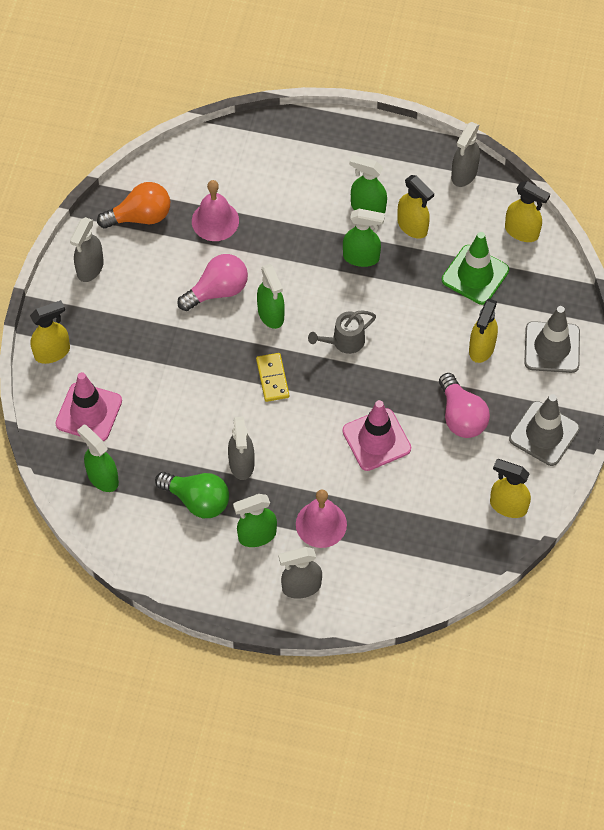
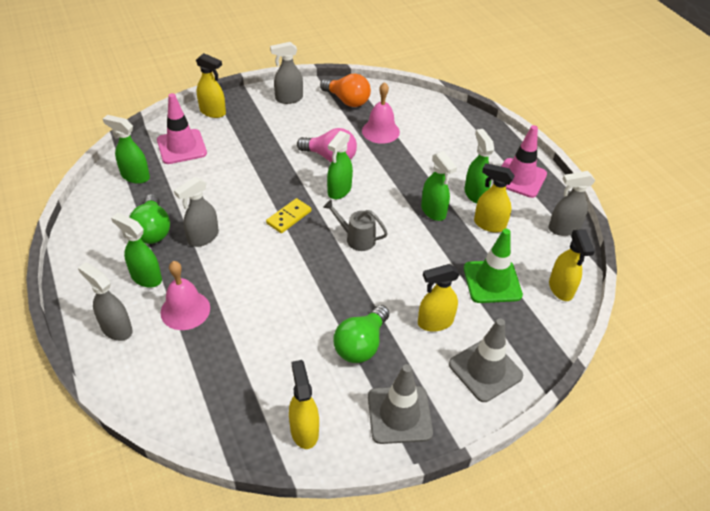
camera: 50 degrees right, 15 degrees down
green spray bottle [77,425,119,492] -> green spray bottle turned 75 degrees counterclockwise [103,115,150,184]
pink traffic cone [342,400,411,471] -> pink traffic cone moved to [501,125,547,198]
yellow spray bottle [397,175,434,239] -> yellow spray bottle turned 105 degrees clockwise [474,163,514,232]
pink light bulb [439,373,490,438] -> green light bulb [333,305,389,363]

